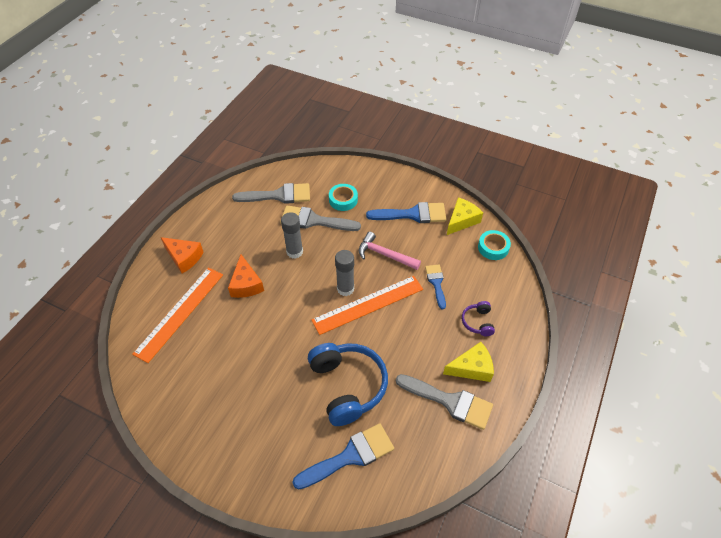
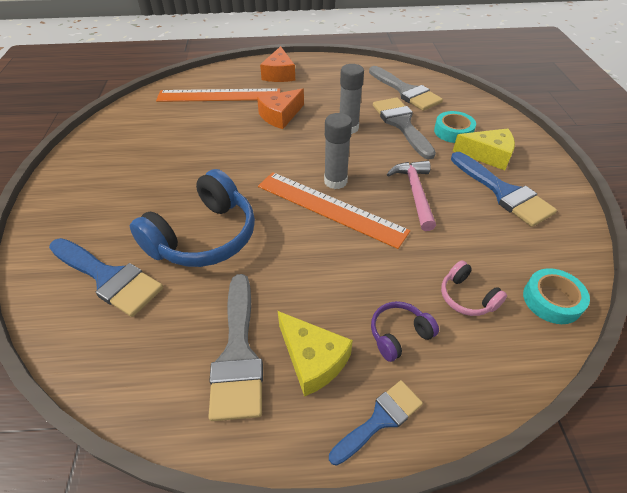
camera: 60 degrees right, 5 degrees down
blue brush [425,265,446,309] -> blue brush moved to [329,380,423,466]
yellow cheese [447,198,483,235] -> yellow cheese moved to [453,128,515,170]
none -> pink headphones [441,260,507,316]

